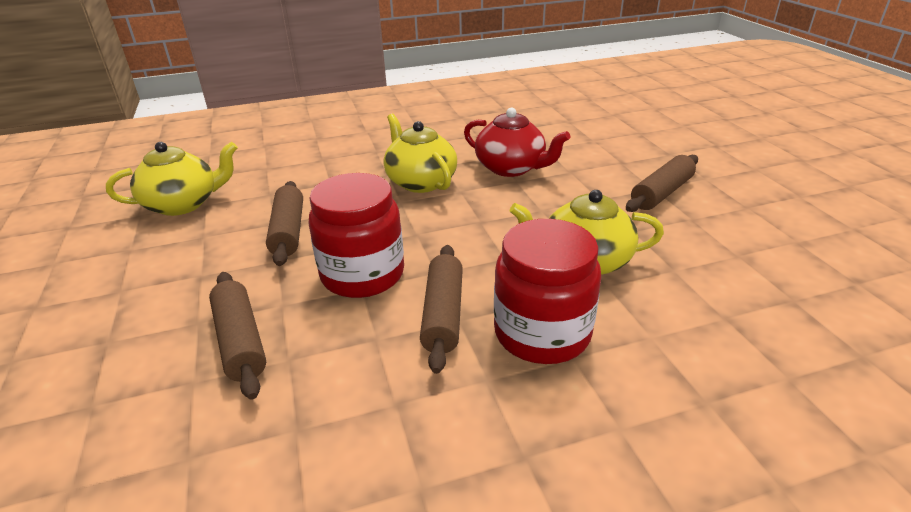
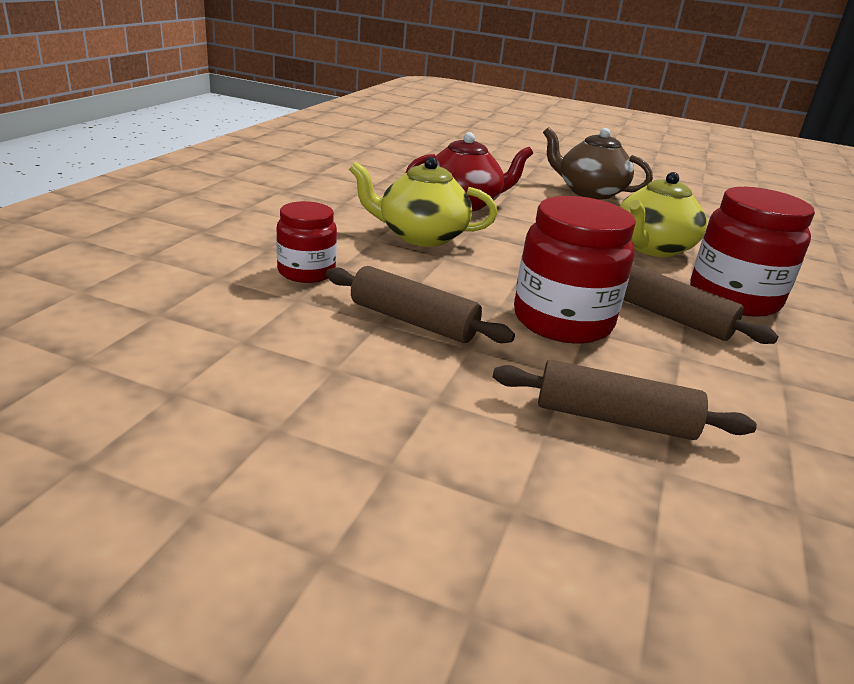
camera: 55 degrees left, 5 degrees down
yellow teapot [106,142,238,216] -> none
brown rolling pin [626,155,698,212] -> brown teapot [543,127,653,199]
none -> red jar [276,201,337,283]

